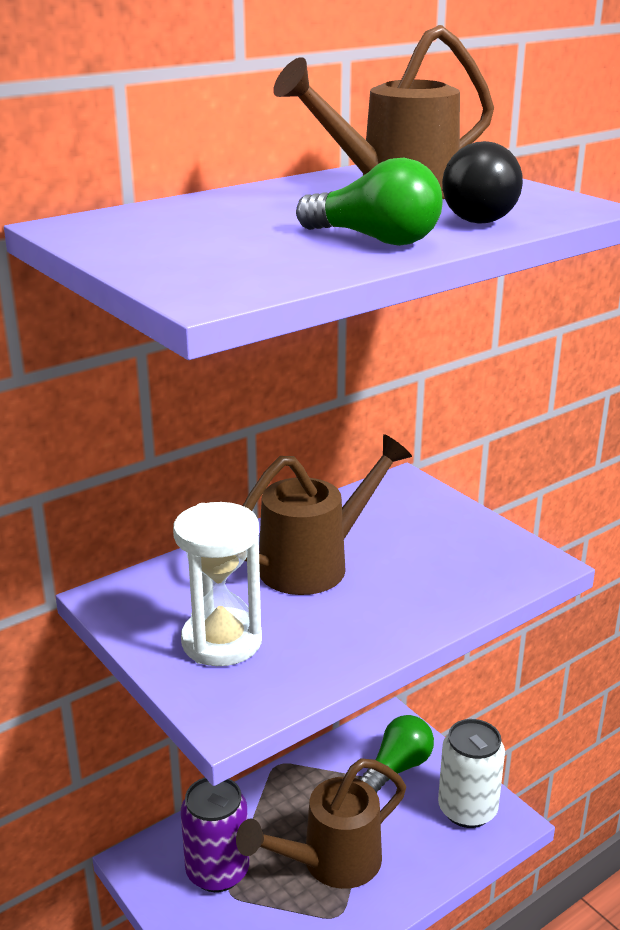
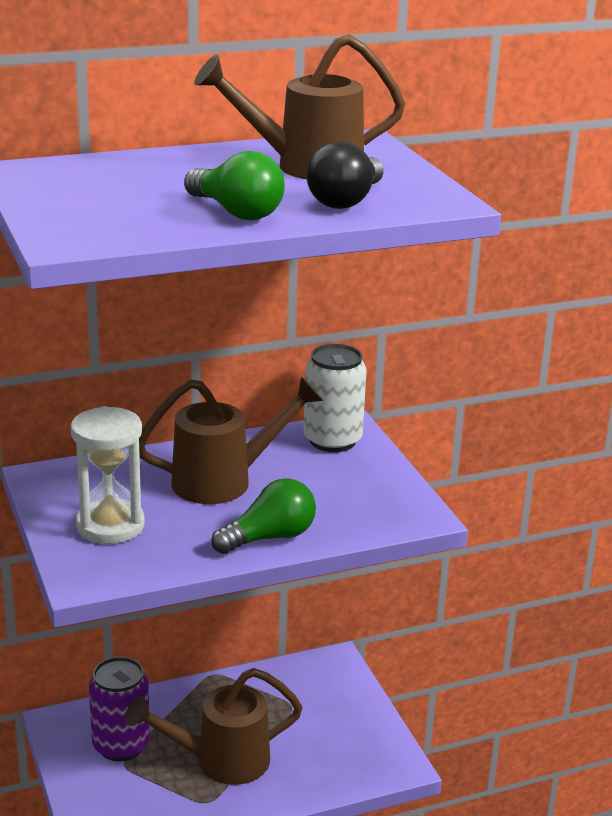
camera: 15 degrees right, 0 degrees up
green light bulb [359,715,434,793] -> green light bulb moved to [211,478,316,554]
white can [438,719,505,828] -> white can moved to [304,344,367,452]

